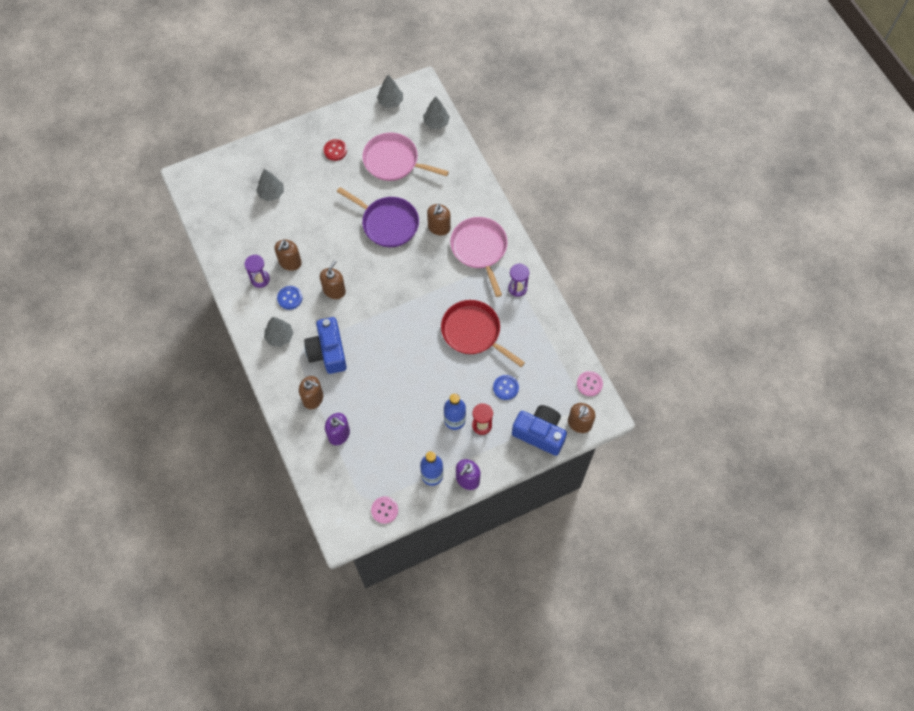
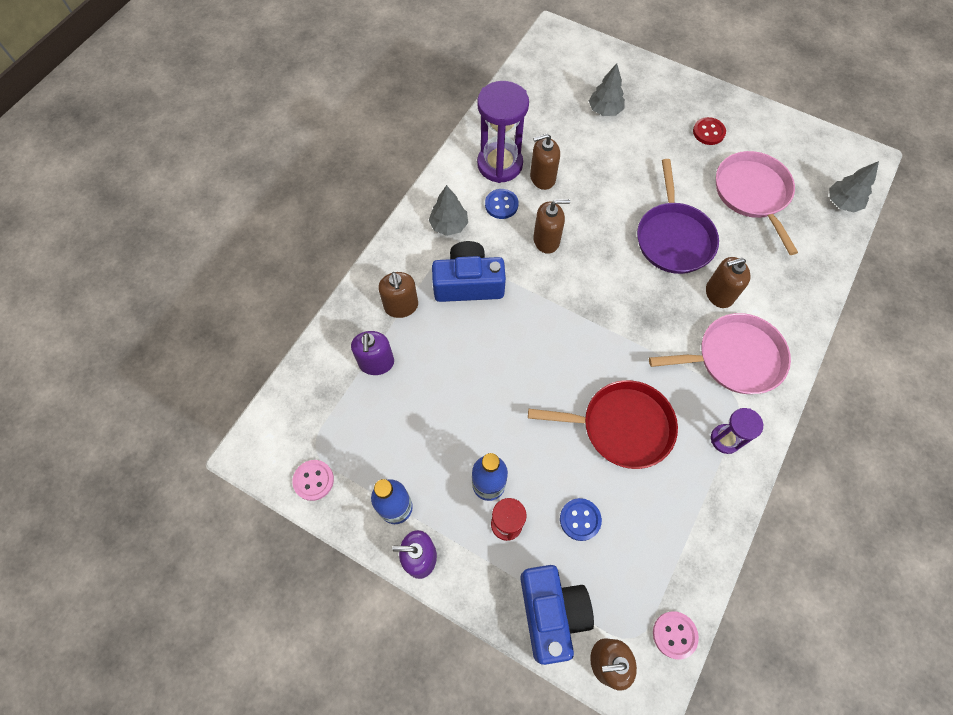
camera: 55 degrees right, 0 degrees up
purple hourglass [245,255,270,288] -> purple hourglass [477,81,529,183], size x1.84
blue camera [304,317,347,374] -> blue camera turned 45 degrees clockwise [432,241,506,302]
grey tree [377,75,403,108] -> none
red pan [441,300,525,367] -> red pan turned 90 degrees clockwise [528,380,678,469]
pink pan [450,217,508,297] -> pink pan turned 45 degrees clockwise [649,313,791,394]

